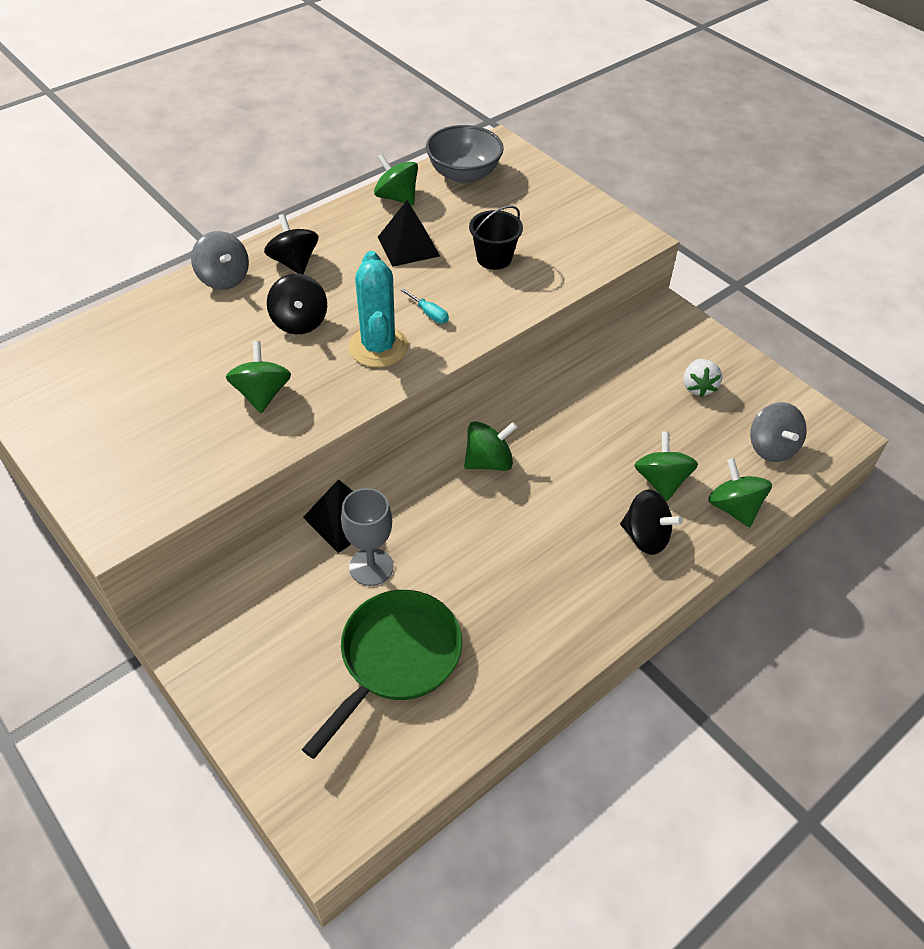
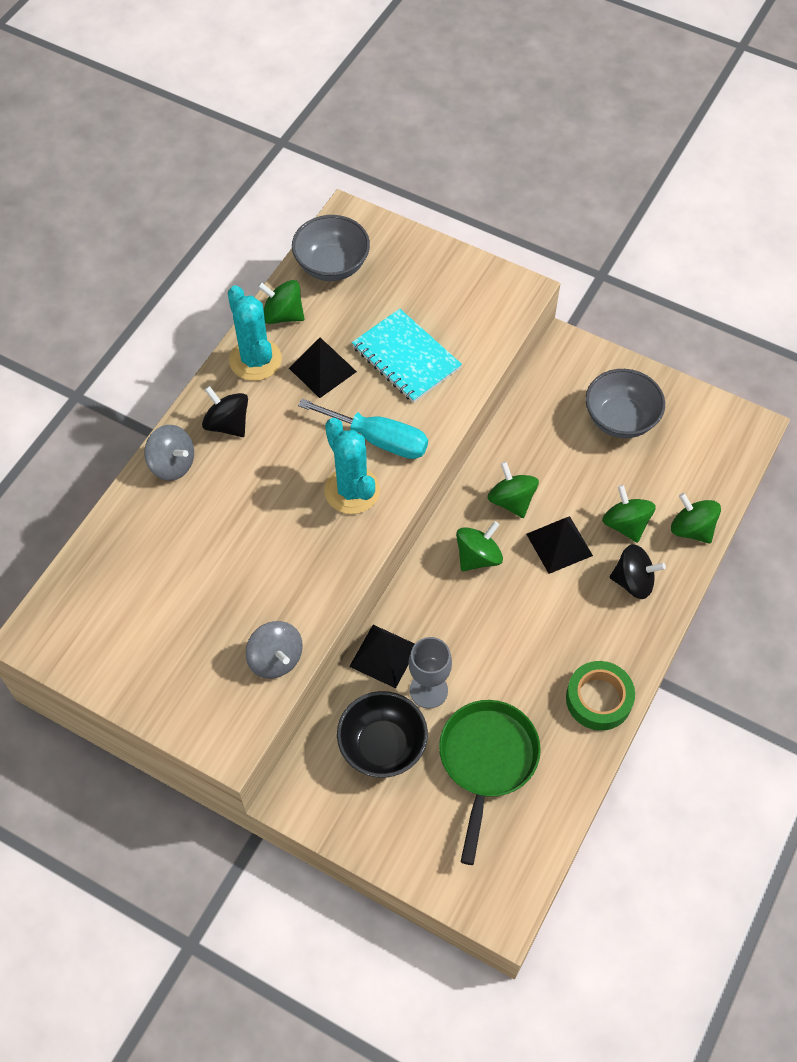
camera: 20 degrees left, 10 degrees up
green spinning top [226,341,291,413] -> green spinning top moved to [488,462,539,518]
black spinning top [267,274,327,334] -> none
turquoise screwdriver [401,289,449,324] -> turquoise screwdriver [298,399,428,459], size x2.29
black bucket [469,206,523,270] -> turquoise notebook [352,309,462,403]
white strawberry [684,359,722,397] -> grey bowl [585,369,665,438]
grey spinning top [750,402,807,462] -> grey spinning top moved to [246,621,303,679]
none -> turquoise cactus [228,285,282,381]
none -> black bowl [337,691,428,778]
none -> black pyramid [526,516,593,574]
none -> green tape [566,661,635,731]

